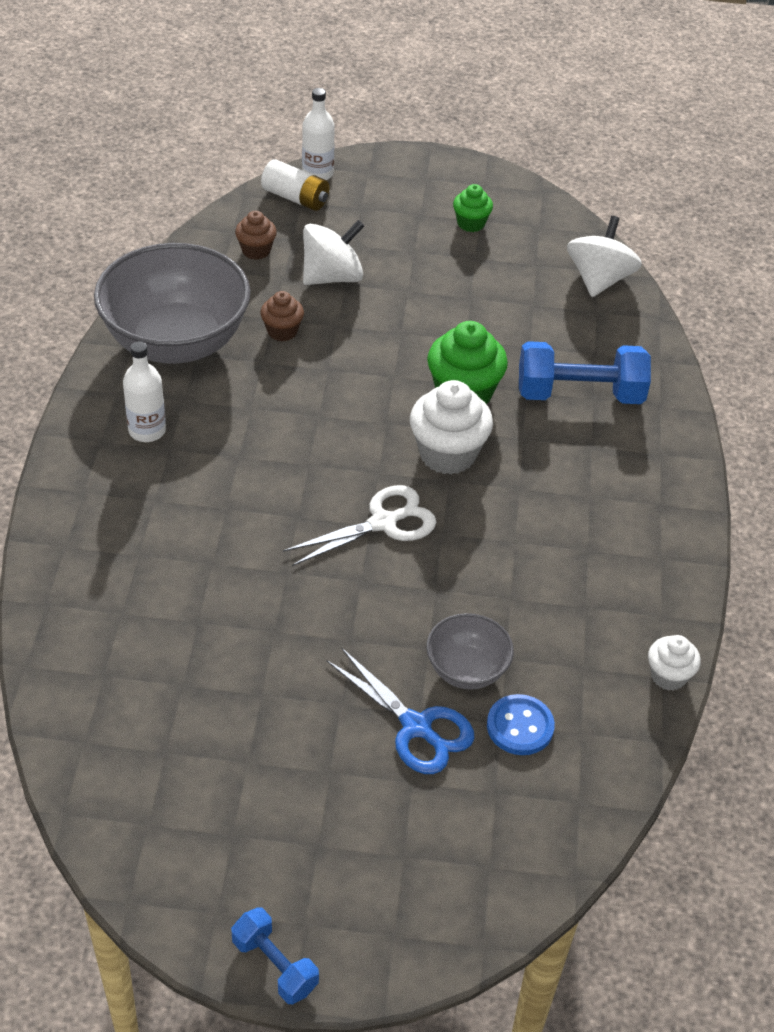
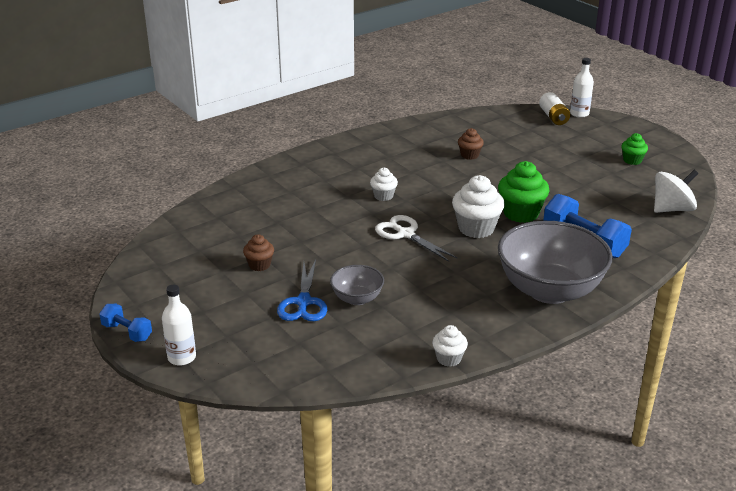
camera: 50 degrees right, 15 degrees down
grey bowl [94,243,251,364] -> grey bowl moved to [498,221,613,304]
white bottle [123,341,166,442] -> white bottle moved to [162,285,196,366]
blue dumbbell [231,907,319,1004] -> blue dumbbell turned 60 degrees counterclockwise [99,304,152,342]
brown cupcake [235,211,277,260] -> brown cupcake moved to [243,234,274,271]
white scissors [283,485,436,566] -> white scissors turned 150 degrees counterclockwise [375,215,458,262]
white spinning top [303,220,364,285] -> none
blue button [487,694,555,755] -> none
none -> white cupcake [370,168,398,201]

